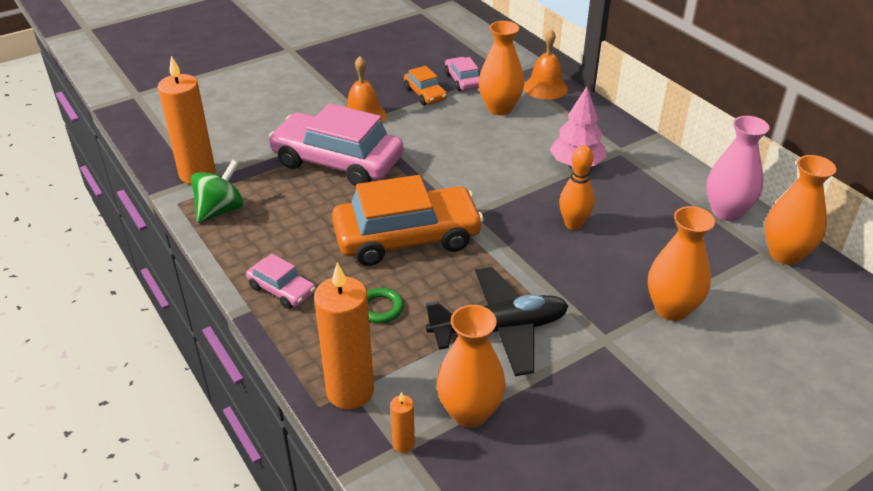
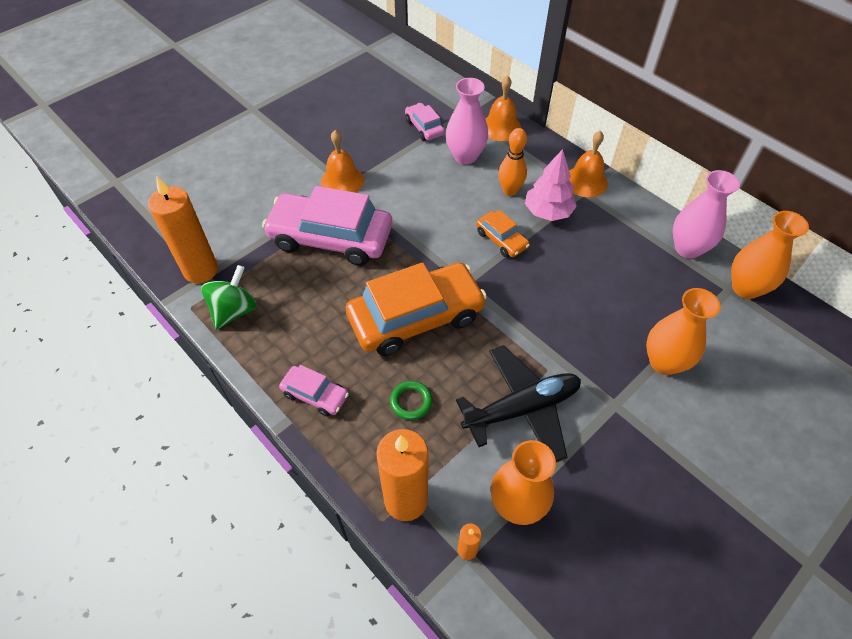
camera: 10 degrees left, 15 degrees up
orange car [404,66,447,105] -> orange car moved to [476,210,530,257]
orange vase [478,21,524,115] -> pink vase [446,78,488,164]
orange bowling pin [559,145,595,230] -> orange bowling pin moved to [498,128,527,196]
none -> orange bell [569,131,608,197]

